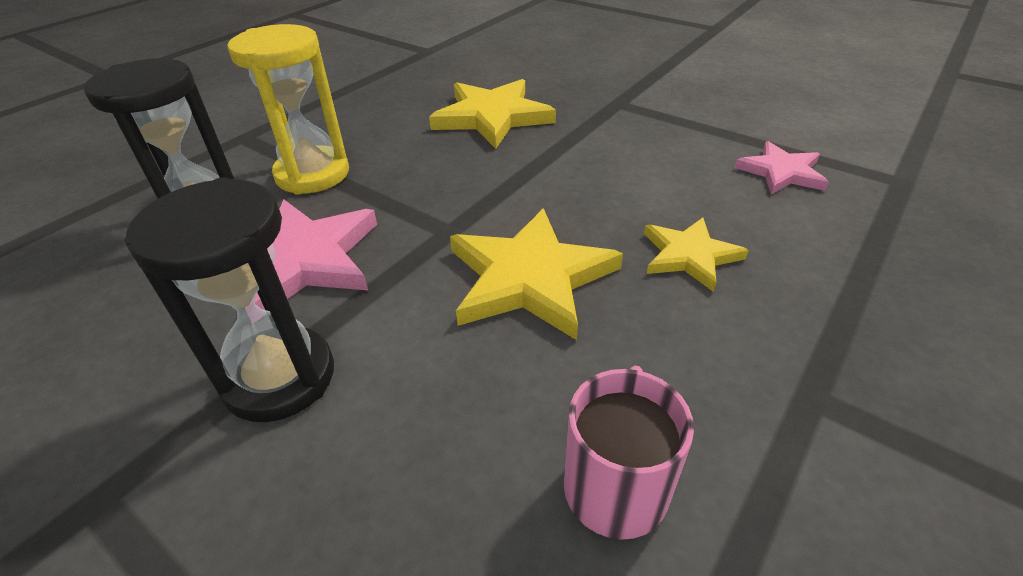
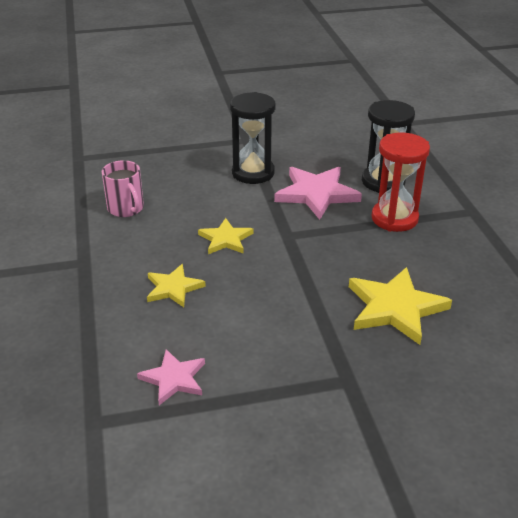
camera: 130 degrees right, 5 degrees down
yellow hourglass [227,24,349,195] -> red hourglass [371,133,430,232]
yellow star [450,208,623,340] -> yellow star [198,218,254,254], size x0.60

